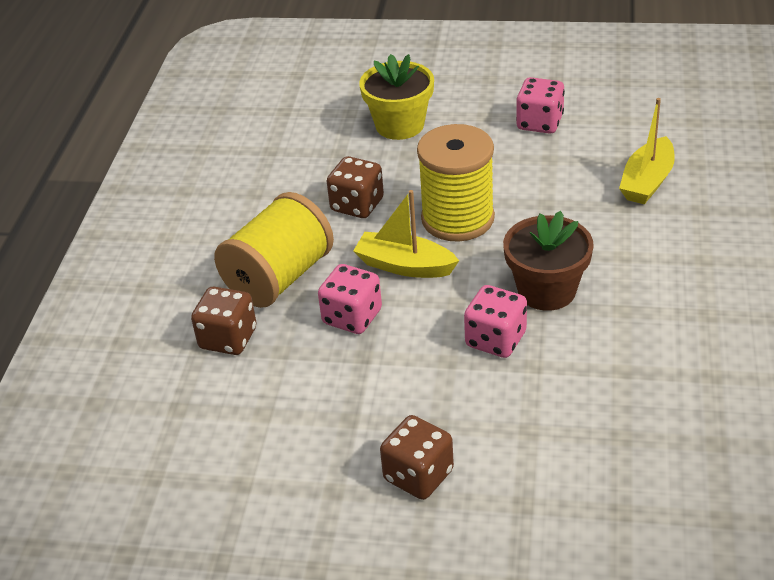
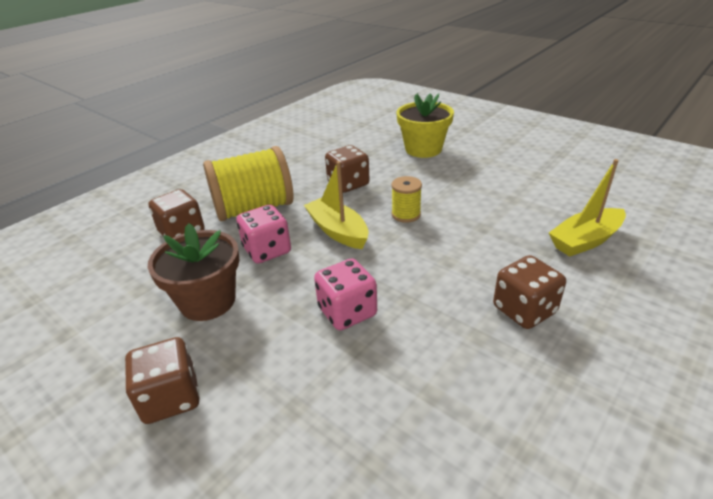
camera: 30 degrees right, 5 degrees down
yellow spool [417,124,495,242] -> yellow spool [391,176,422,223], size x0.48
brown flower pot [503,211,594,311] -> brown flower pot moved to [148,223,240,321]
pink dice [516,77,565,134] -> none
none -> brown dice [493,255,566,329]

